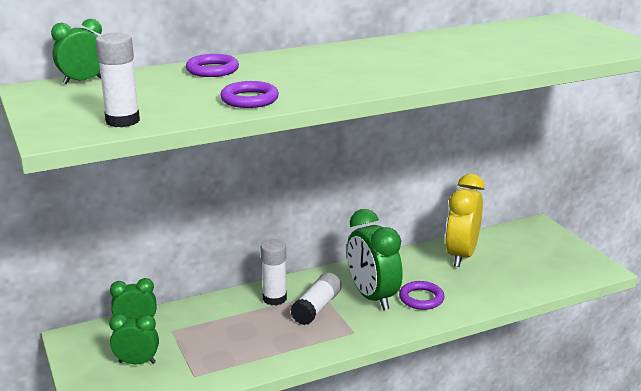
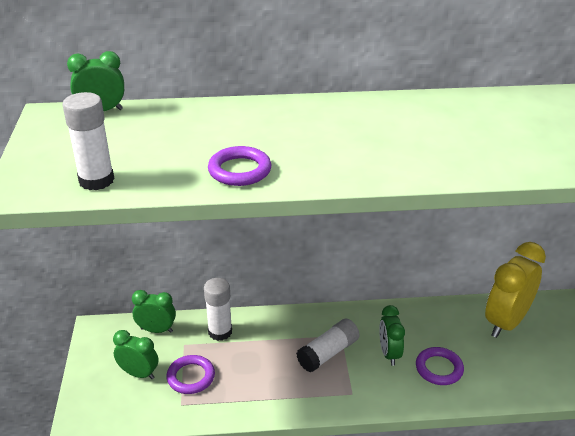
camera: 20 degrees right, 10 degrees up
purple ring [186,54,239,77] -> purple ring moved to [166,355,215,394]
white glue stick [261,239,287,306] -> white glue stick moved to [204,278,232,341]
green clock [347,209,403,310] -> green clock [379,305,405,366], size x0.57

